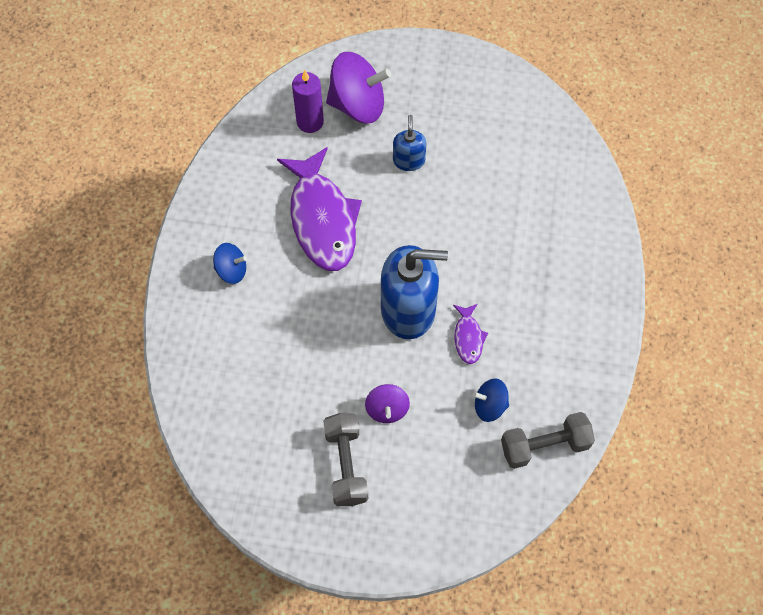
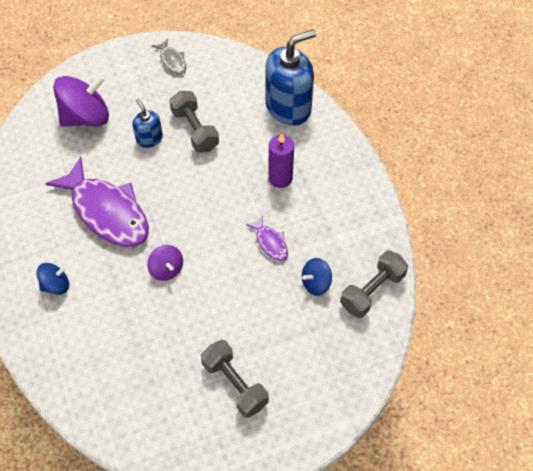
camera: 30 degrees left, 5 degrees down
purple candle [292,70,324,133] -> purple candle moved to [269,133,294,188]
purple spinning top [365,384,410,423] -> purple spinning top moved to [147,245,183,281]
blue soap dispenser [381,245,448,339] -> blue soap dispenser moved to [265,29,316,126]
none -> grey fish [152,39,186,74]
none -> grey dumbbell [170,91,219,153]

